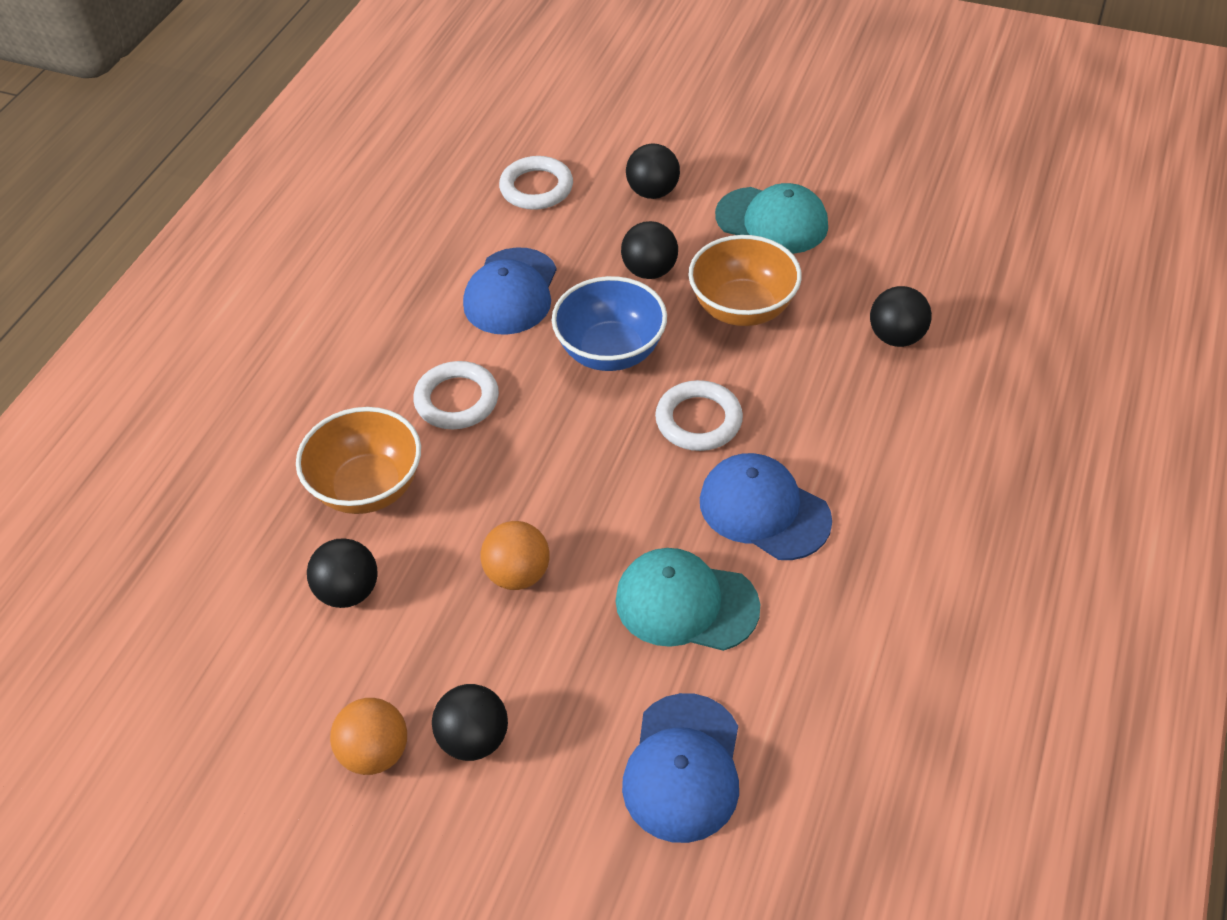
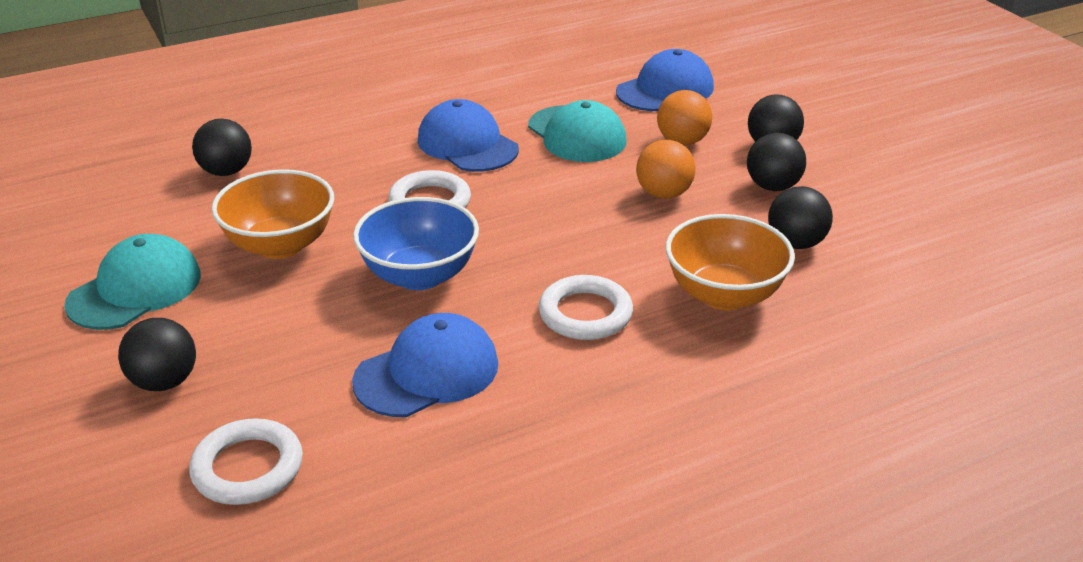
camera: 140 degrees left, 15 degrees down
orange ball [330,698,407,775] -> orange ball moved to [657,90,712,145]
black ball [621,221,678,279] -> black ball moved to [747,133,806,191]
blue cap [700,453,832,560] -> blue cap turned 150 degrees clockwise [418,99,519,172]
turquoise cap [715,183,828,254] -> turquoise cap turned 60 degrees clockwise [64,234,201,330]

